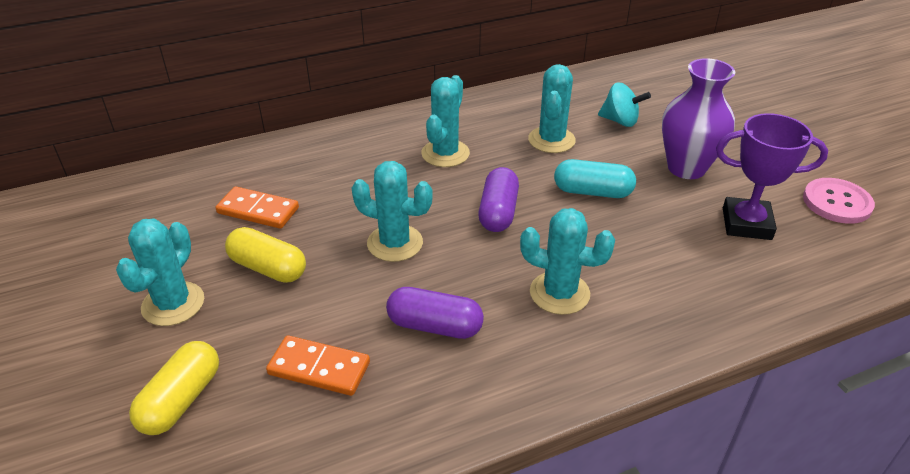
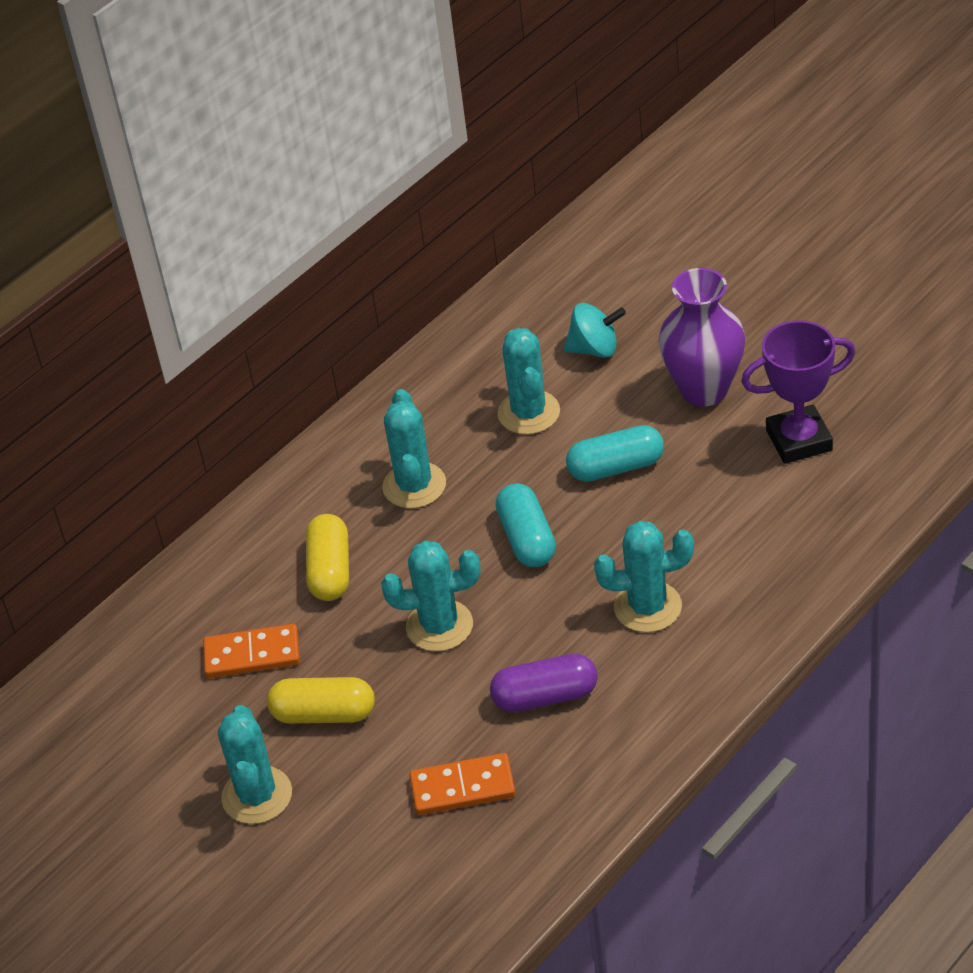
camera: 20 degrees left, 5 degrees up
yellow capsule [129,341,219,435] -> yellow capsule moved to [306,514,349,601]
purple capsule [478,167,519,232] -> turquoise capsule [495,483,556,567]
pink button [803,178,875,224] -> none

